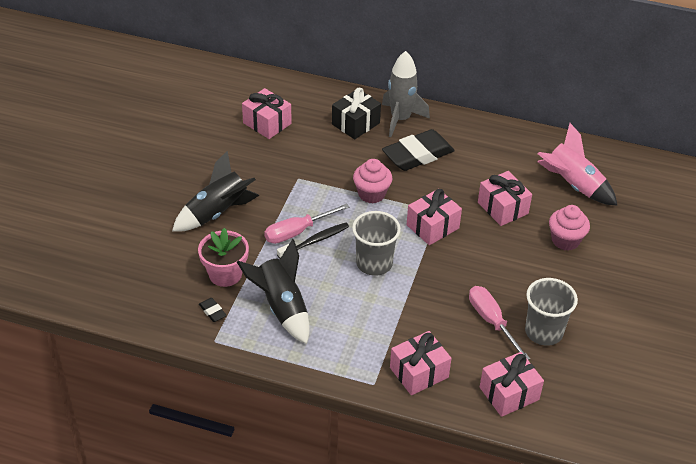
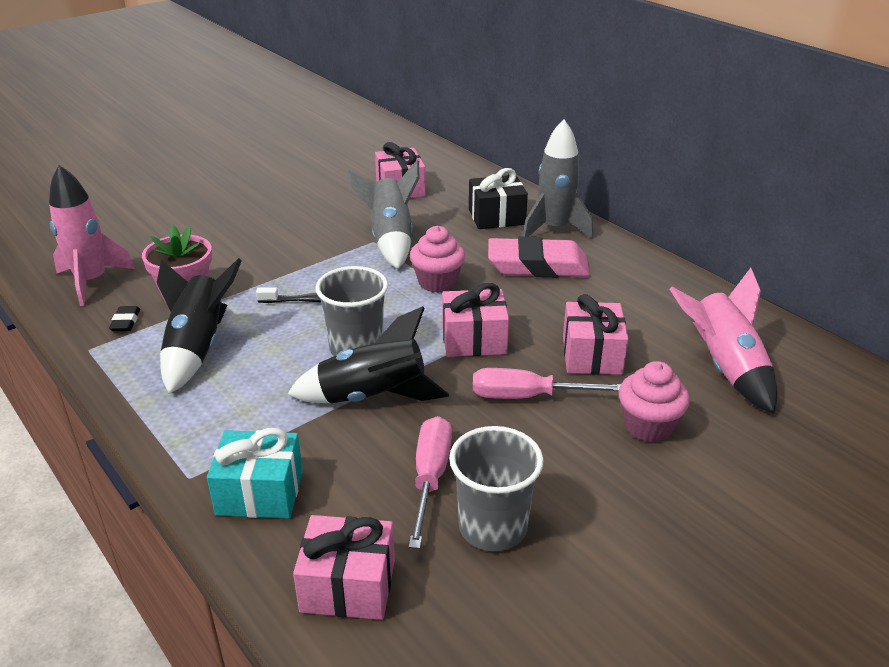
camera: 35 degrees right, 10 degrees down
black rocket [172,151,259,232] -> black rocket moved to [287,306,449,404]
pink screwdriver [264,203,349,244] -> pink screwdriver moved to [473,368,621,399]
black eraser [382,129,455,171] -> pink eraser [488,236,590,278]
pink gift [390,331,452,395] -> turquoise gift [207,428,303,519]
none -> pink rocket [49,165,135,306]
none -> grey rocket [348,160,419,269]

